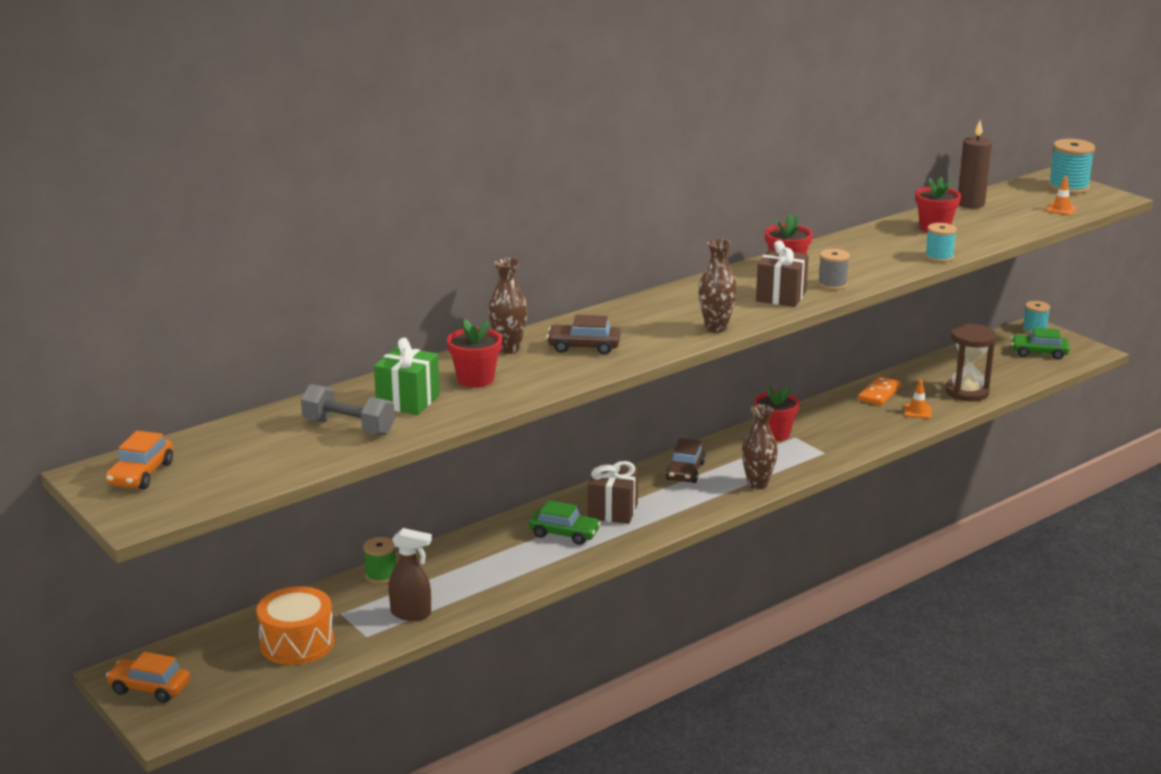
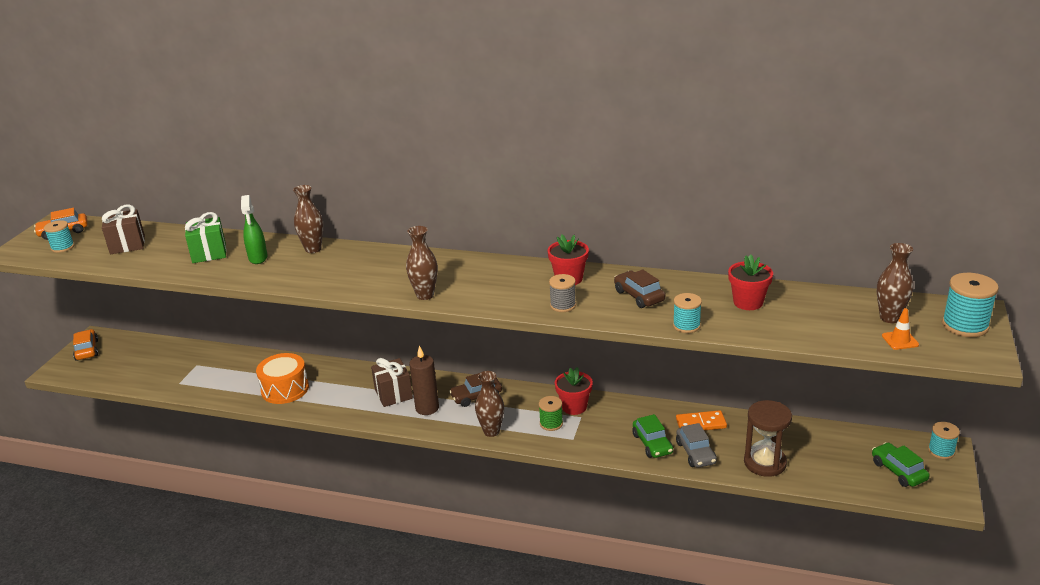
camera: 55 degrees right, 5 degrees up
orange drum [256,586,334,665] -> orange drum moved to [256,353,309,404]
grey dumbbell [301,384,395,436] -> none
green spool [363,537,396,584] -> green spool moved to [539,396,563,431]
brown spray bottle [388,528,432,621] -> none
red flower pot [447,319,502,388] -> green spray bottle [241,195,267,264]
green car [529,500,601,545] -> green car moved to [632,414,673,458]
brown car [546,315,620,355] -> brown car moved to [614,269,666,308]
brown gift [756,240,809,307] -> brown gift moved to [102,204,145,254]
orange traffic cone [904,380,931,418] -> grey car [676,423,717,467]
brown candle [958,120,992,208] -> brown candle moved to [409,346,439,415]
none -> turquoise spool [44,220,75,253]
none -> brown vase [877,243,913,323]

